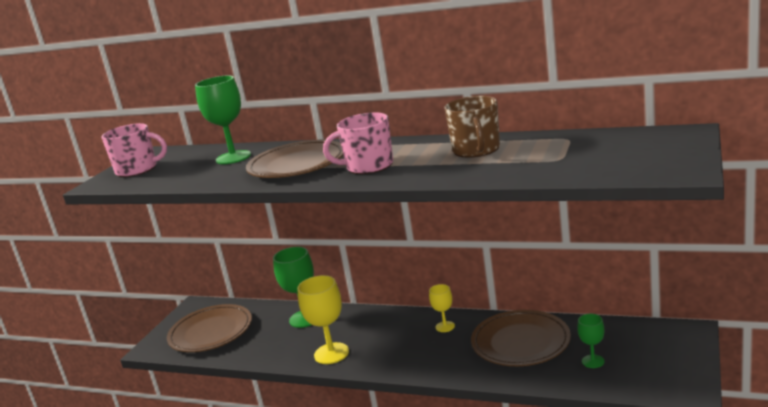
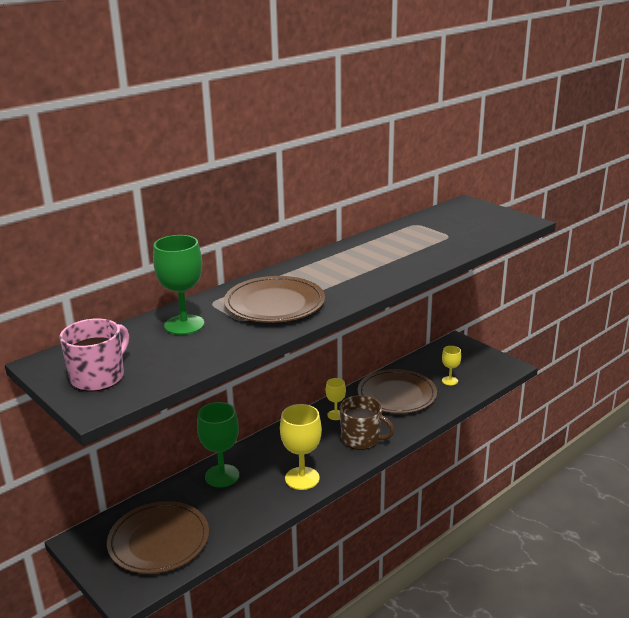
camera: 65 degrees left, 5 degrees up
pink mug [323,112,393,174] -> none
brown mug [444,96,500,158] -> brown mug moved to [340,395,395,450]
green goblet [577,314,604,368] -> yellow goblet [442,346,461,385]

